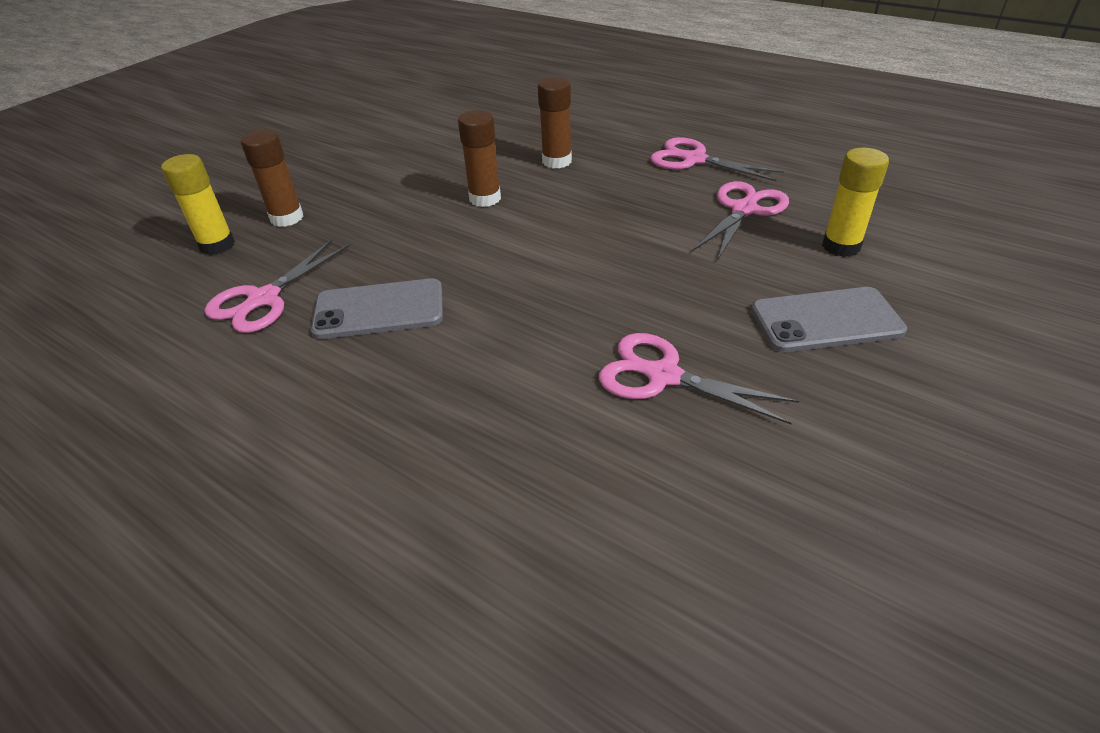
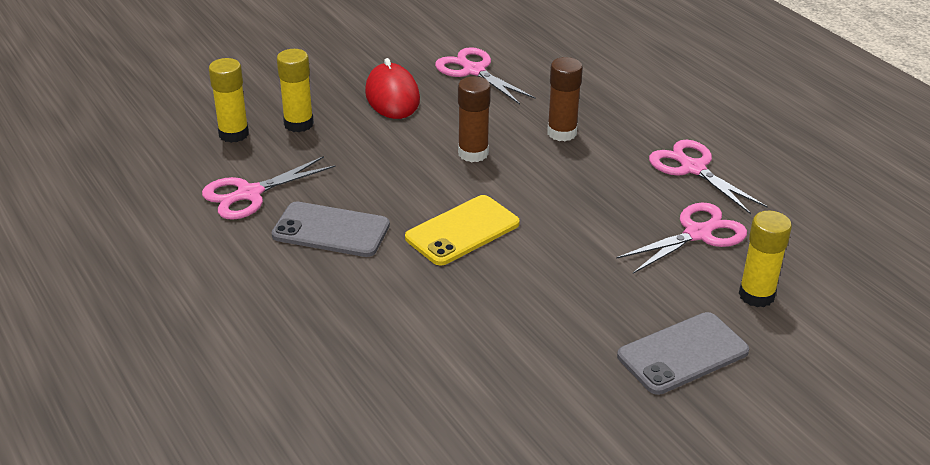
camera: 20 degrees right, 5 degrees down
brown glue stick [241,129,304,227] -> yellow glue stick [277,49,314,132]
pink scissors [599,333,799,424] -> pink scissors moved to [435,47,536,104]
grey phone [751,287,907,352] -> grey phone turned 45 degrees counterclockwise [617,312,749,395]
none -> red mouse [365,58,420,119]
none -> yellow phone [405,195,520,266]

